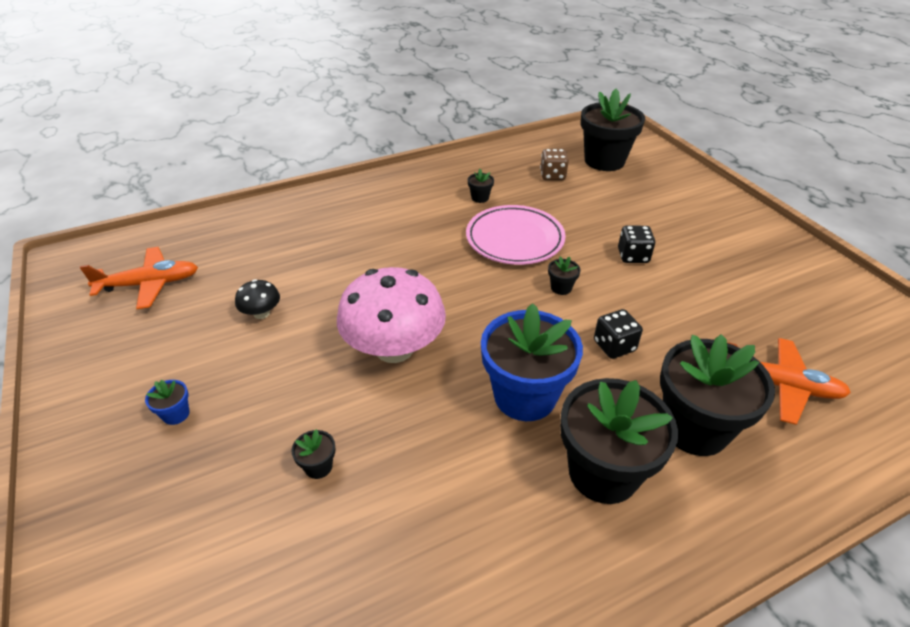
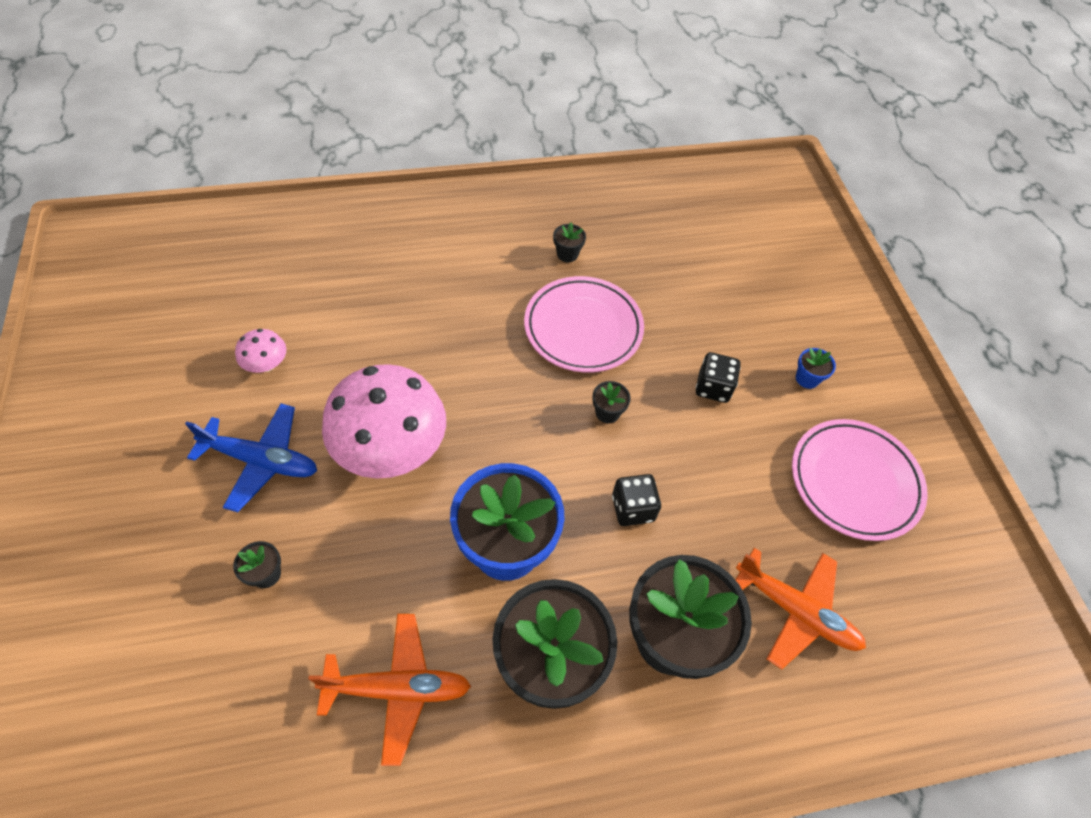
camera: 10 degrees right, 15 degrees up
orange plane [80,247,198,309] -> orange plane moved to [308,614,471,766]
blue flower pot [145,380,189,425] -> blue flower pot moved to [796,348,836,389]
black mushroom [235,279,280,319] -> pink mushroom [235,329,286,373]
brown dice [540,149,569,180] -> none
black flower pot [581,89,645,171] -> none
none -> blue plane [185,404,317,512]
none -> pink plate [792,419,928,541]

